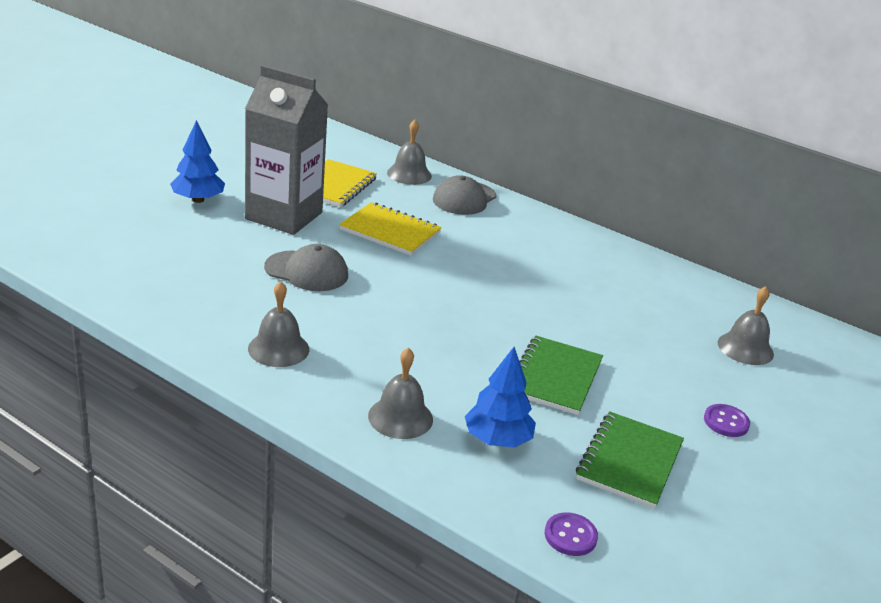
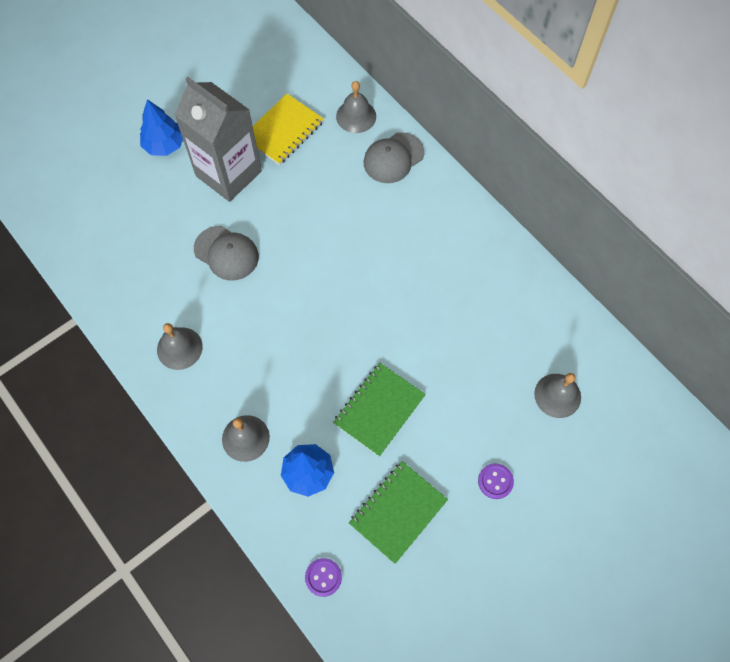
camera: 20 degrees right, 35 degrees up
yellow notebook [339,202,442,256] -> none

